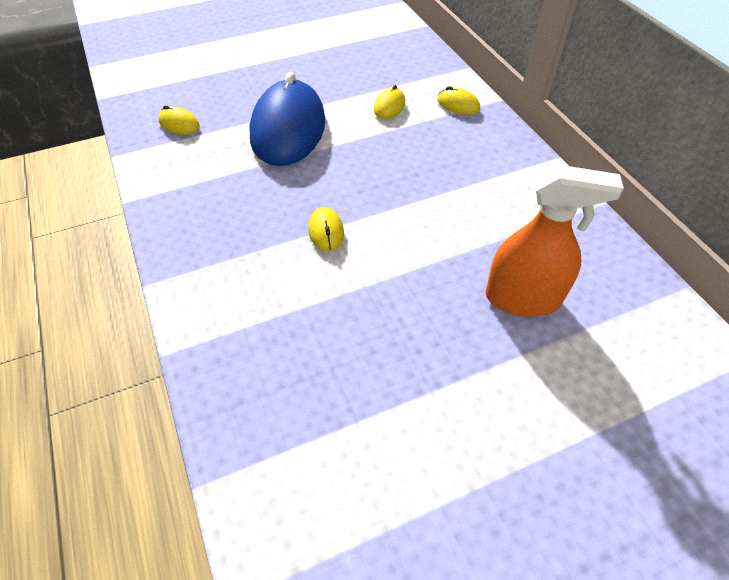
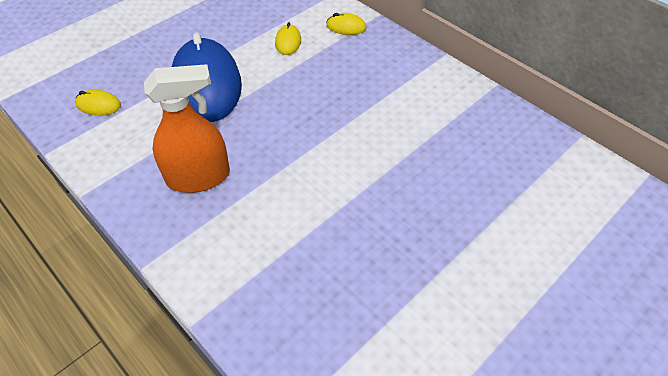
camera: 20 degrees left, 0 degrees up
yellow mouse [308,207,344,252] -> none
orange spray bottle [486,164,624,317] -> orange spray bottle moved to [144,64,230,193]

